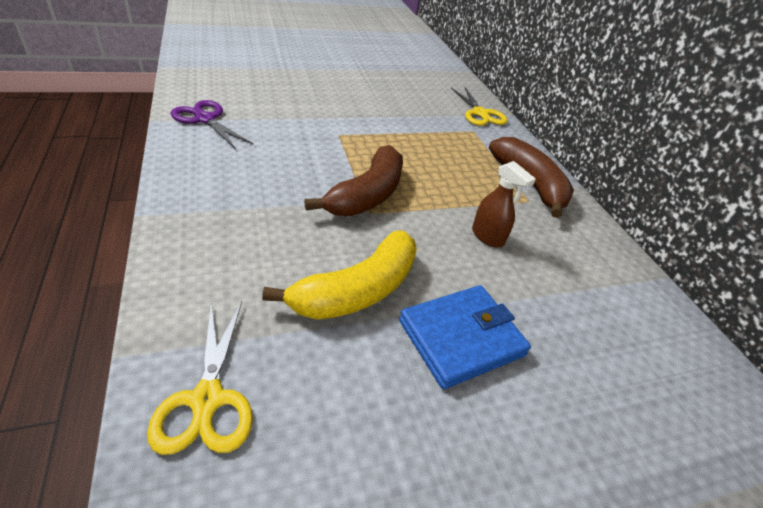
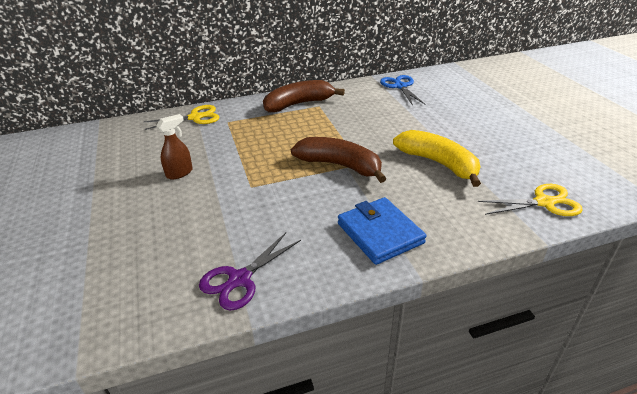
camera: 85 degrees left, 5 degrees down
blue wallet [399,285,531,389] -> blue wallet moved to [338,197,426,265]
brown spray bottle [472,161,536,247] -> brown spray bottle moved to [156,114,193,179]
none -> blue scissors [380,75,426,106]

